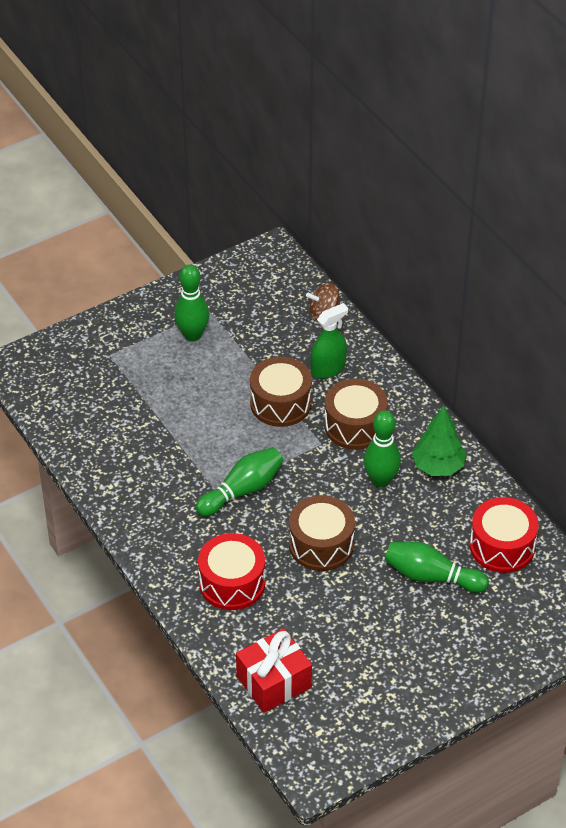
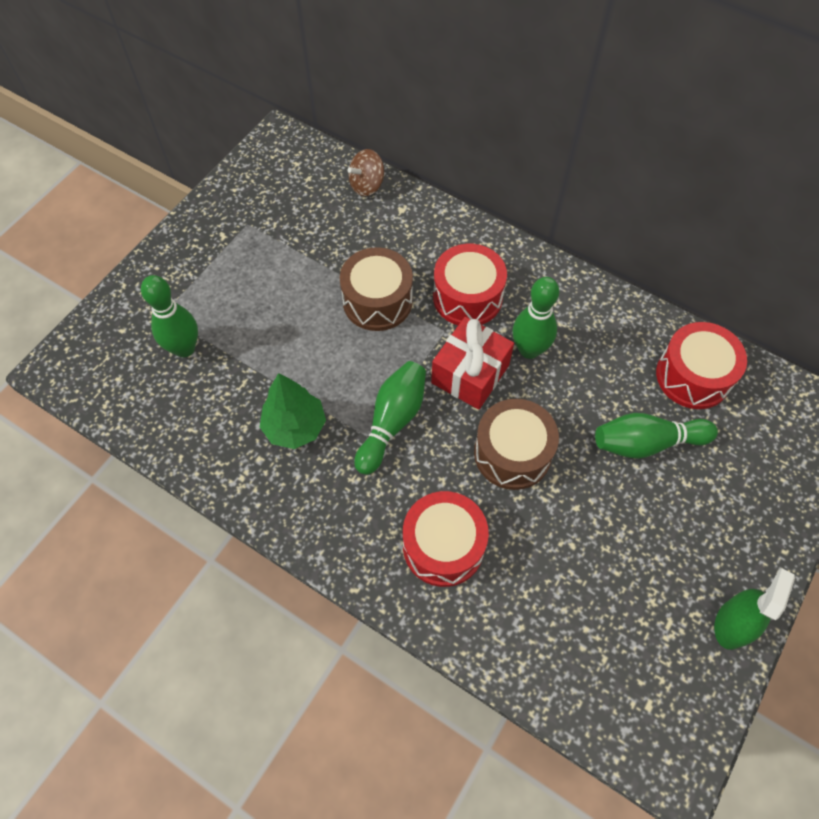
camera: 25 degrees left, 15 degrees up
green bowling pin [174,265,209,341] -> green bowling pin moved to [141,275,198,357]
red gift [236,628,312,713] -> red gift moved to [431,317,514,410]
green spray bottle [311,303,348,379] -> green spray bottle moved to [714,568,795,650]
brown drum [324,379,388,450] -> red drum [433,244,507,325]
green tree [412,406,466,476] -> green tree moved to [260,373,326,449]

